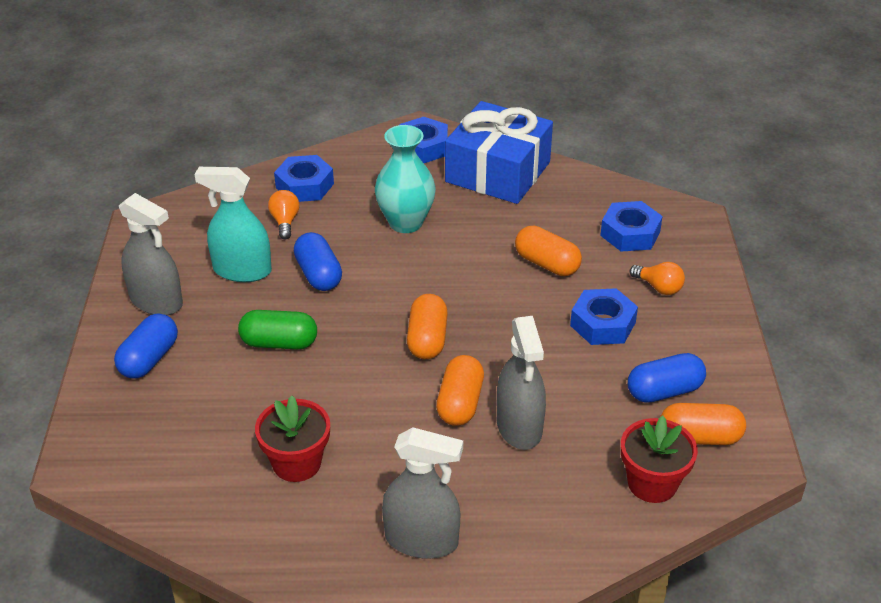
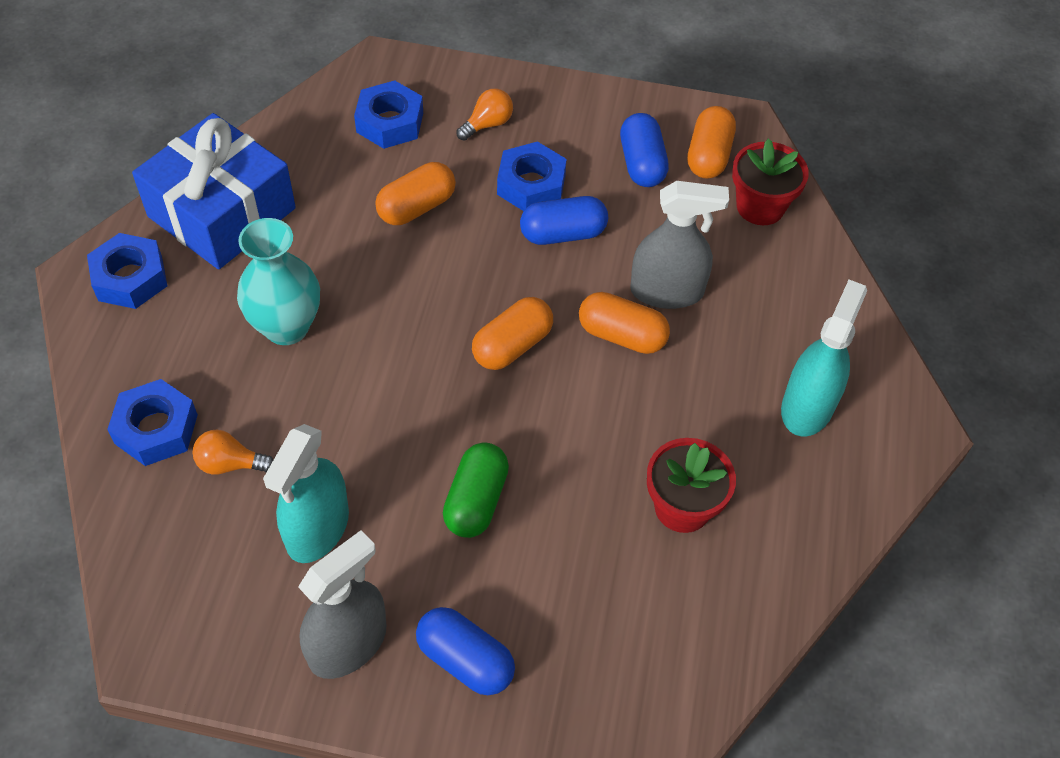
camera: 80 degrees left, 15 degrees up
blue capsule [294,232,342,291] -> blue capsule moved to [520,196,608,245]
grey spray bottle [382,427,463,559] -> turquoise spray bottle [781,280,867,436]
orange capsule [407,294,448,359] -> orange capsule turned 60 degrees counterclockwise [472,297,553,370]

